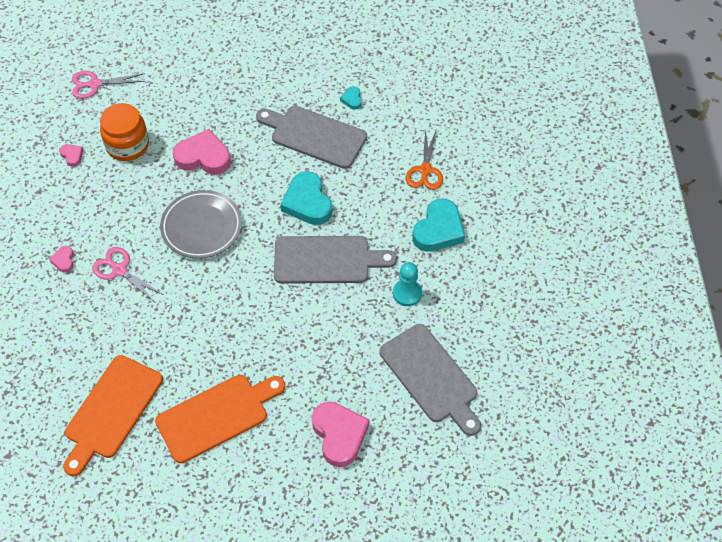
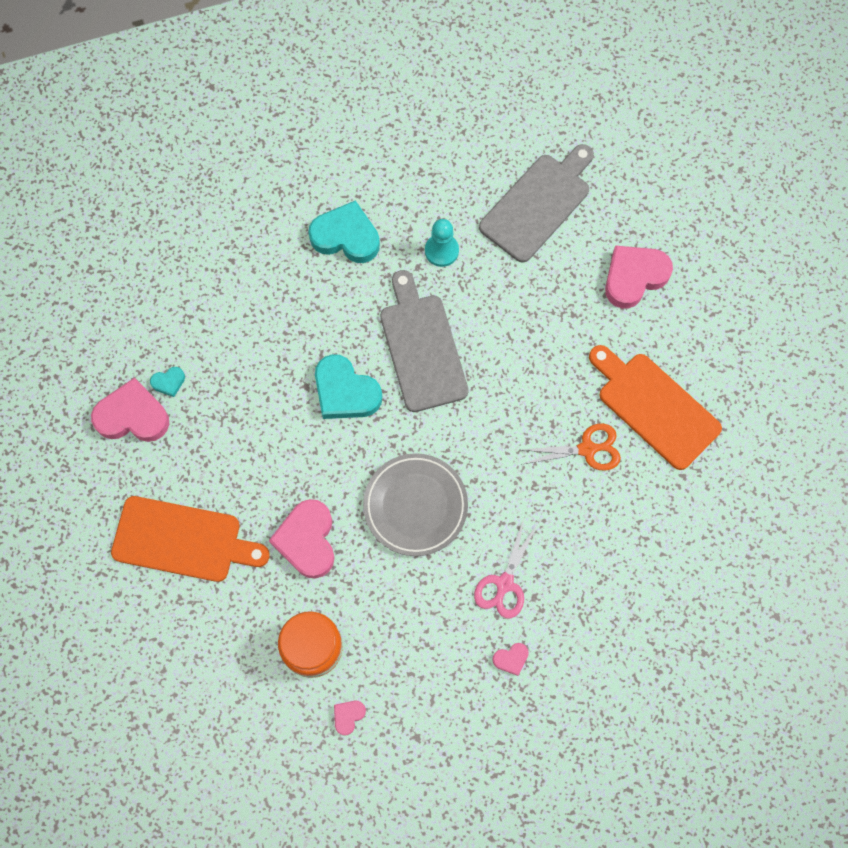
camera: 105 degrees left, 15 degrees up
orange cutting board [63,355,163,476] -> orange cutting board moved to [111,496,270,582]
pink scissors [72,71,145,99] -> none
grey cutting board [256,106,367,169] -> none
turquoise heart [280,171,332,225] -> turquoise heart turned 75 degrees clockwise [315,354,382,419]
orange scissors [406,128,443,190] -> orange scissors moved to [521,423,621,471]
none -> pink heart [91,378,169,442]

